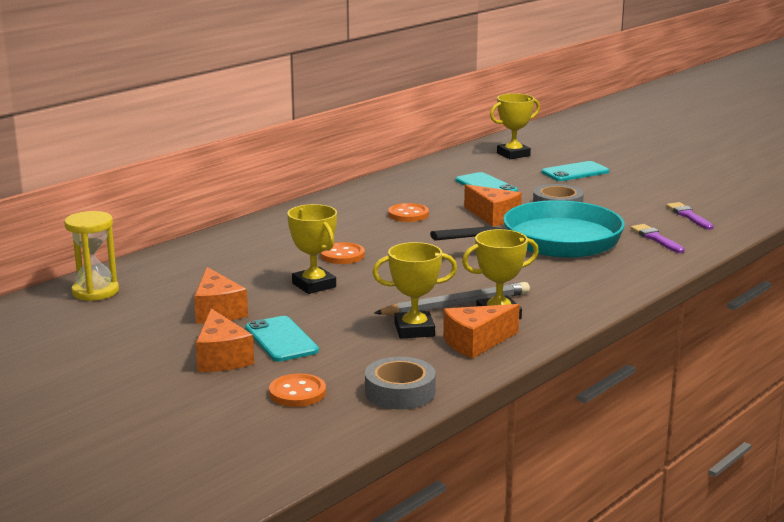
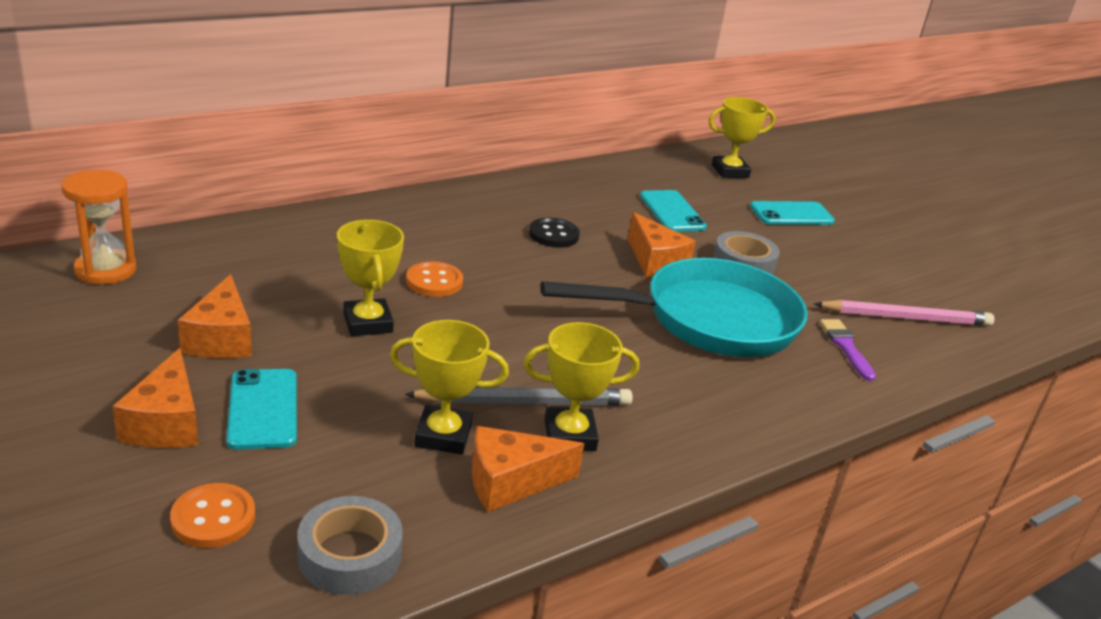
camera: 10 degrees right, 10 degrees up
yellow hourglass [64,211,119,301] -> orange hourglass [62,170,137,285]
orange button [388,203,429,222] -> black button [529,217,580,248]
purple brush [666,202,714,230] -> pink pencil [814,300,994,326]

